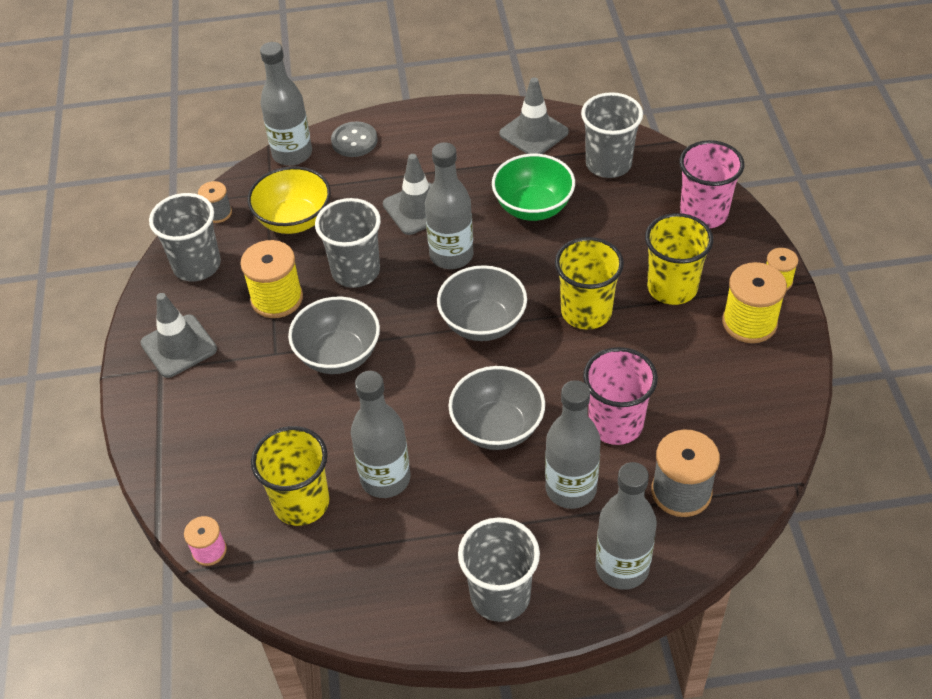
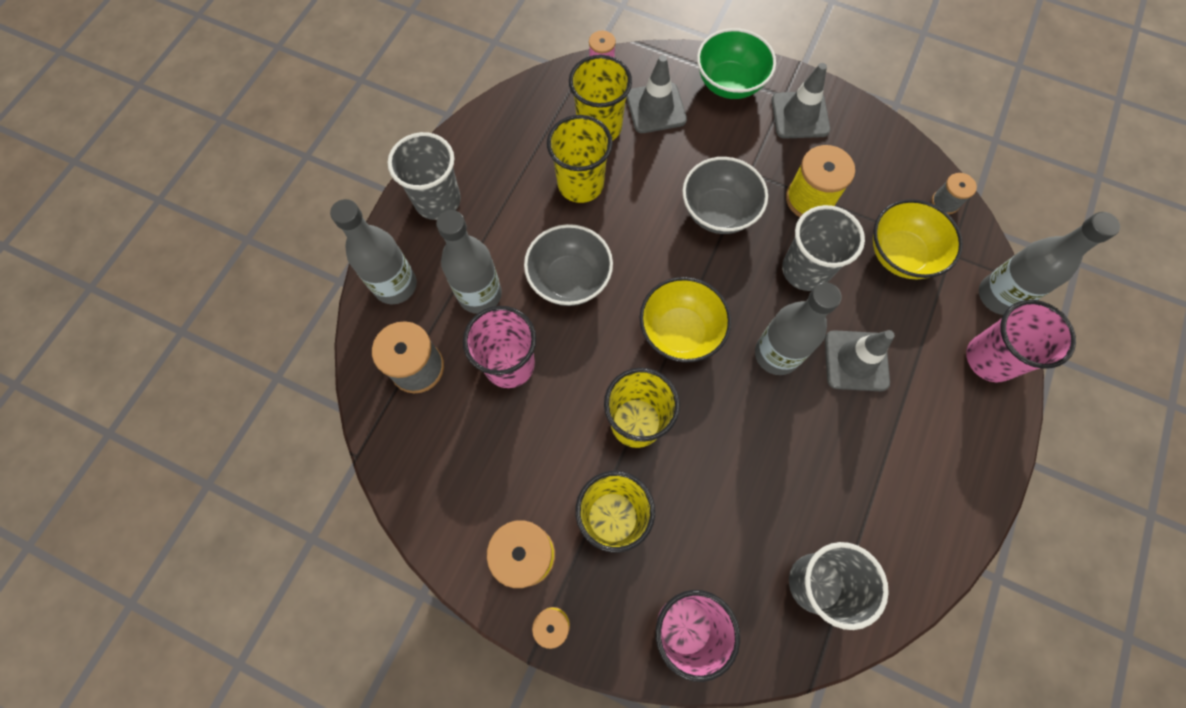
camera: 120 degrees right, 20 degrees up
grey cup [149,193,221,282] -> none
grey button [331,121,377,157] -> pink cup [966,300,1076,382]
grey bottle [351,371,411,498] -> yellow cup [547,115,613,203]
grey bowl [437,265,527,341] -> yellow bowl [640,277,731,363]
green bowl [492,154,575,221] -> green bowl moved to [697,28,776,99]
grey traffic cone [499,77,569,154] -> grey traffic cone moved to [626,55,687,133]

